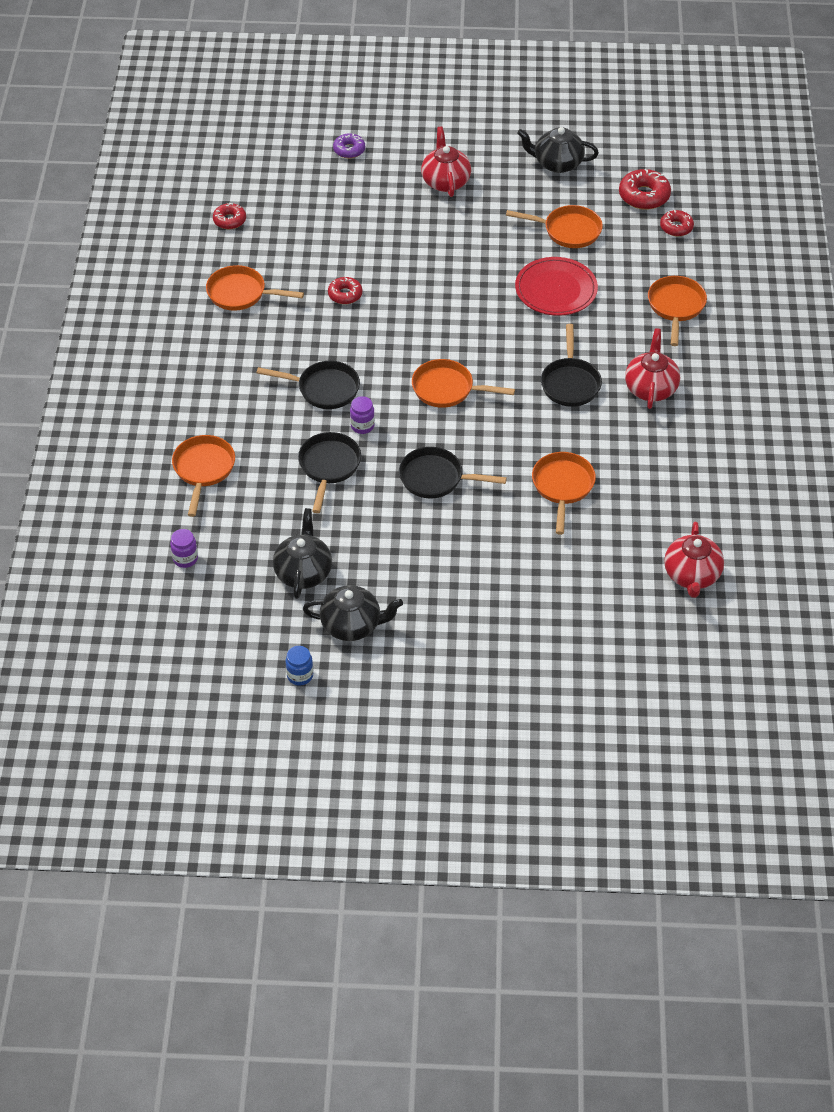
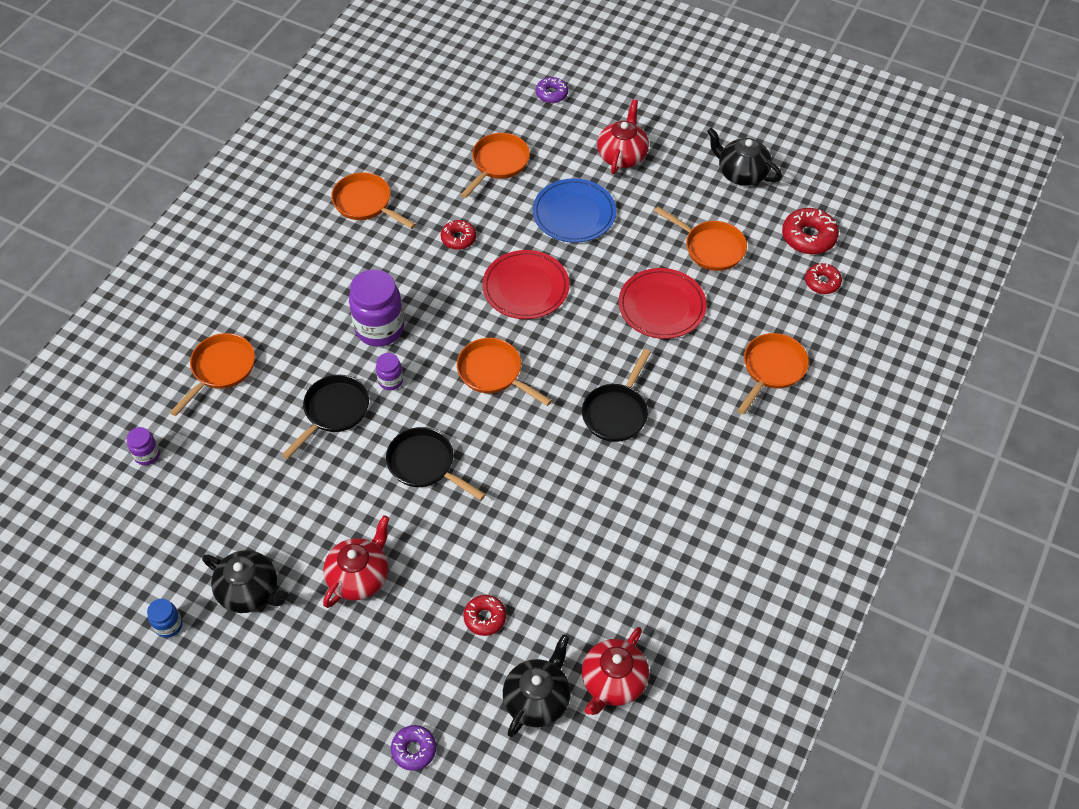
camera: 25 degrees right, 5 degrees up
red donut [213,203,246,229] -> red donut moved to [464,595,506,636]
black pan [256,361,360,409] -> purple jar [349,269,404,347]
black teapot [273,508,332,599] -> black teapot moved to [503,634,571,737]
orange pan [532,452,596,535] -> orange pan moved to [461,133,530,198]
red teapot [625,328,680,409] -> red teapot moved to [323,515,390,608]
none -> purple donut [391,725,436,771]
none -> red plate [482,250,569,319]
none -> blue plate [533,178,616,243]

